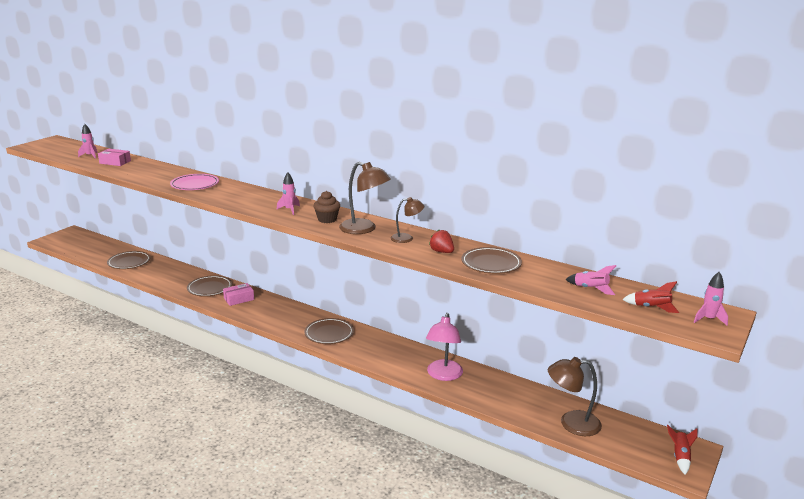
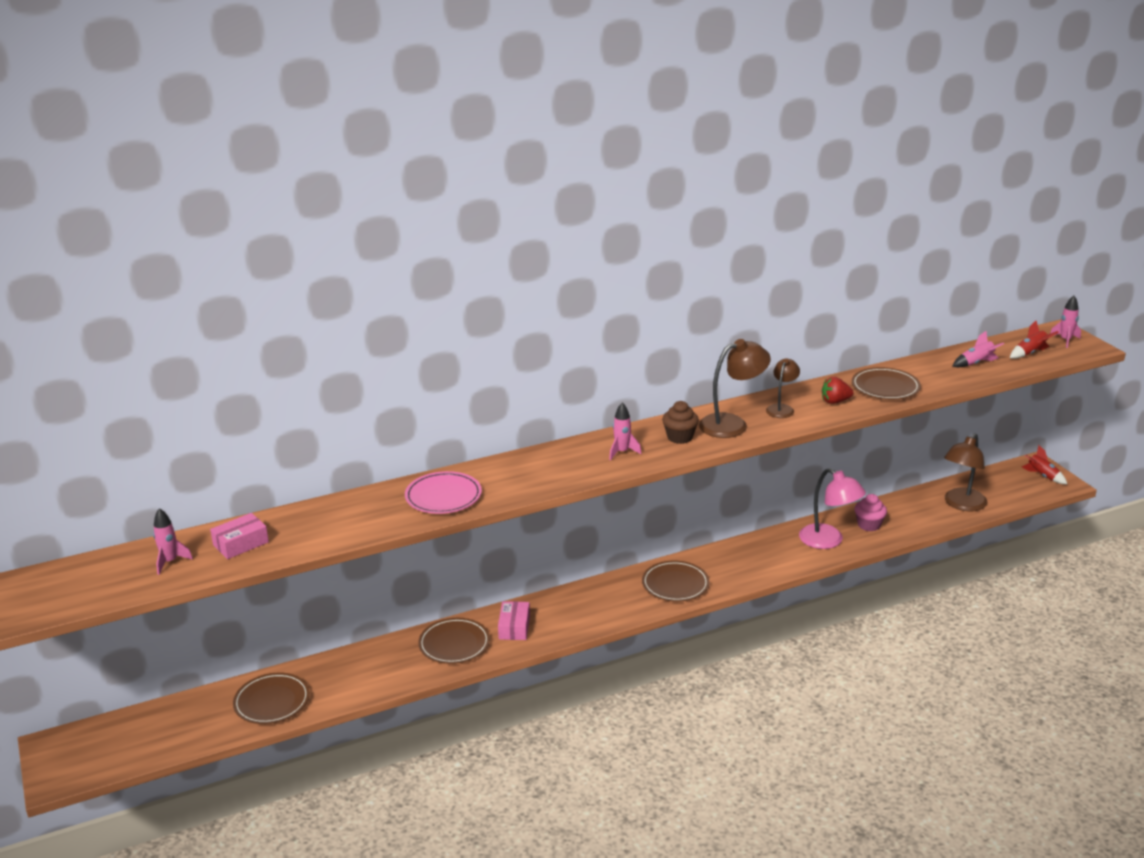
camera: 55 degrees left, 5 degrees up
none -> pink cupcake [854,494,887,531]

